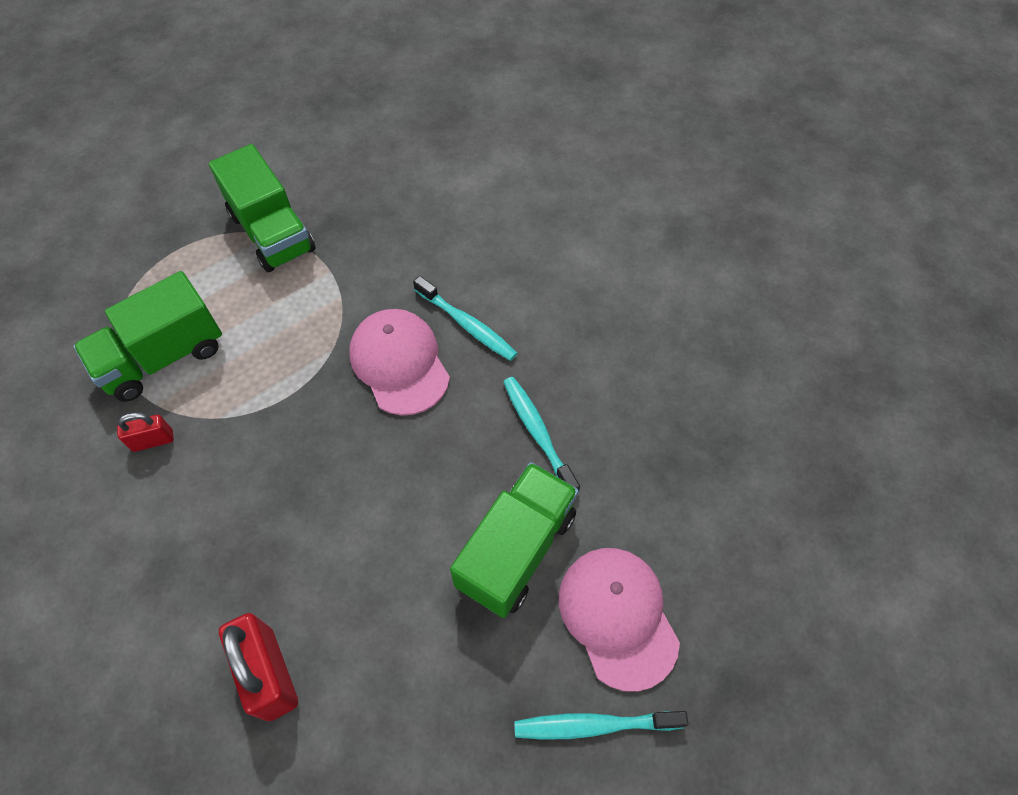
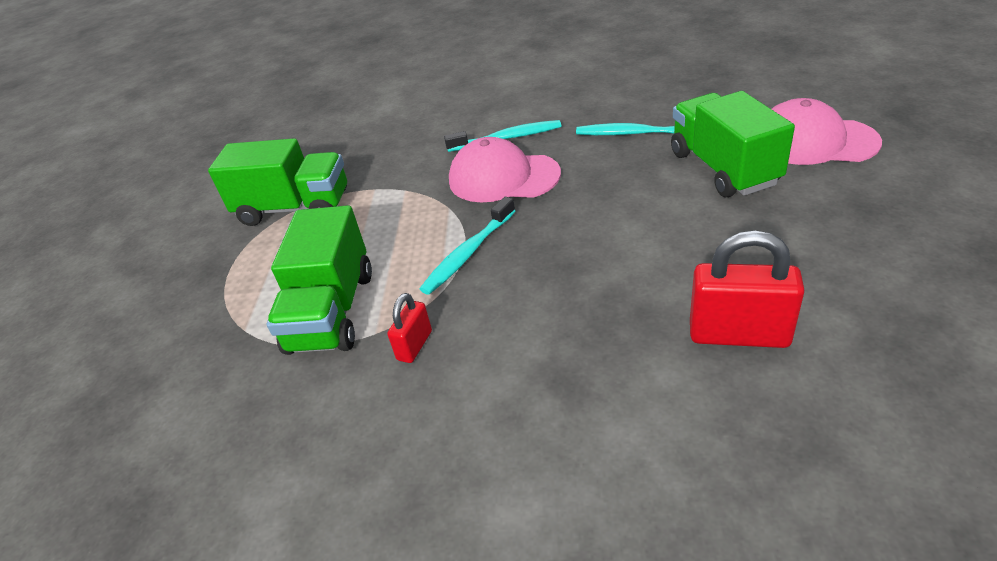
camera: 45 degrees left, 20 degrees down
turquoise toothbrush [514,711,688,740] -> turquoise toothbrush moved to [420,197,515,295]

